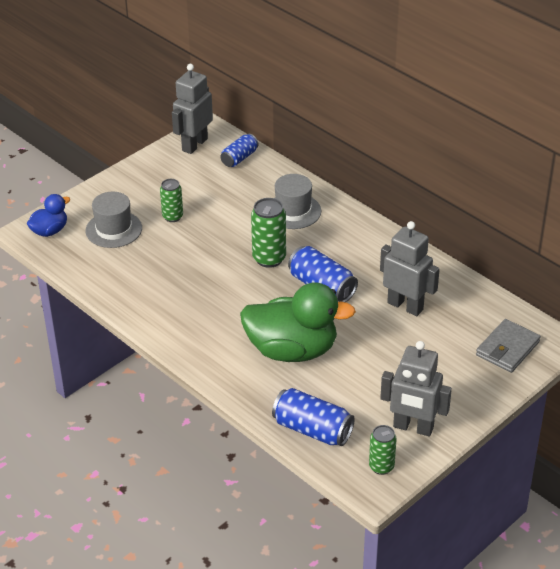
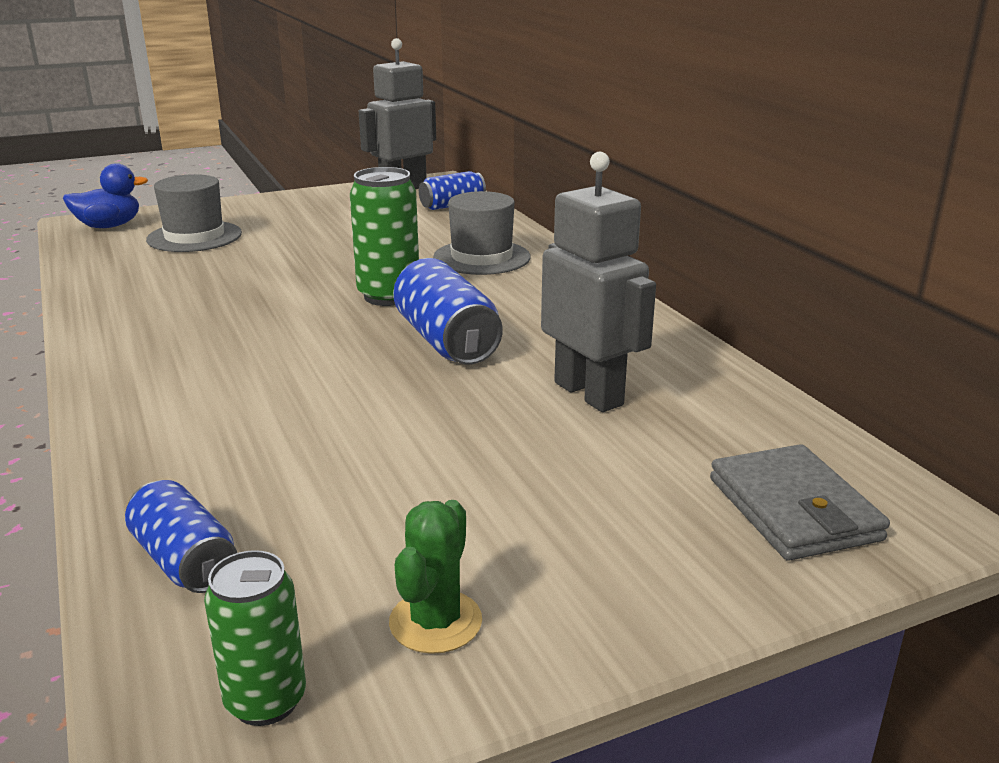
camera: 20 degrees right, 15 degrees down
green can [160,179,183,222] -> none
green duck [240,282,356,362] -> none
blue can [272,388,355,446] -> blue can [125,480,237,593], size x0.65
grey robot [380,341,452,436] -> green cactus [389,500,482,654]
grey wallet [476,319,541,373] -> grey wallet turned 75 degrees counterclockwise [710,444,890,561]

